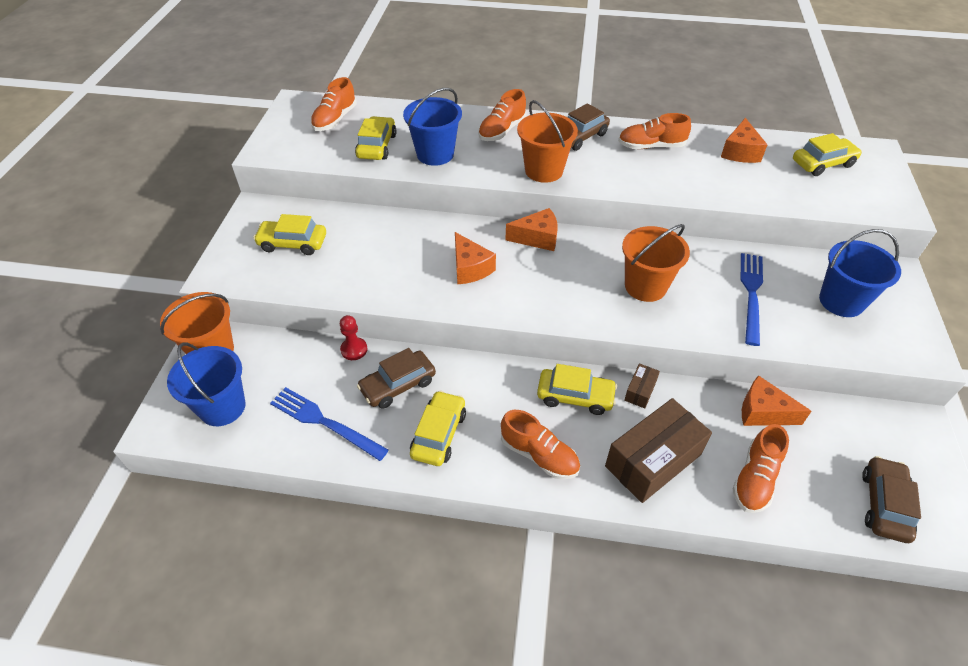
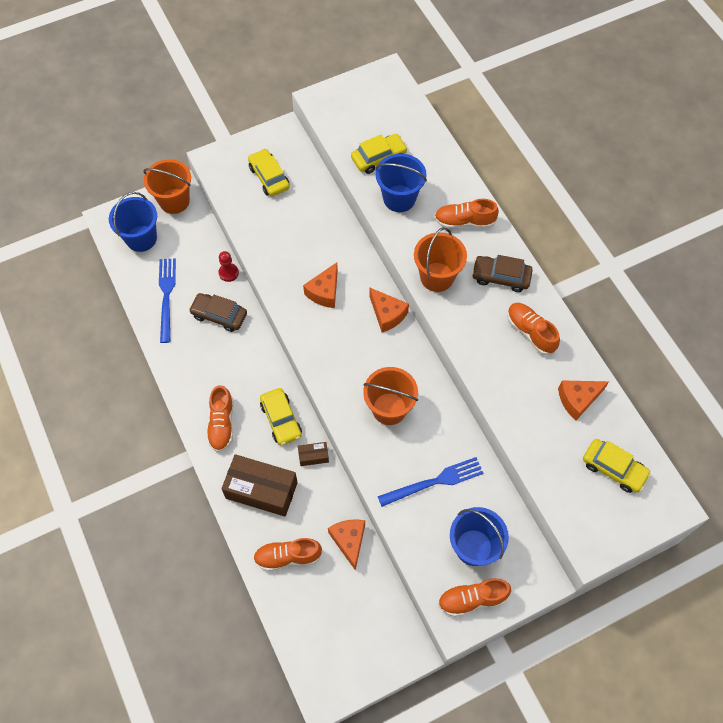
camera: 55 degrees right, 15 degrees up
orange shoe [310,77,357,131] -> orange shoe moved to [438,578,511,617]
yellow car [410,391,466,466] -> none
brown car [862,456,921,543] -> none

